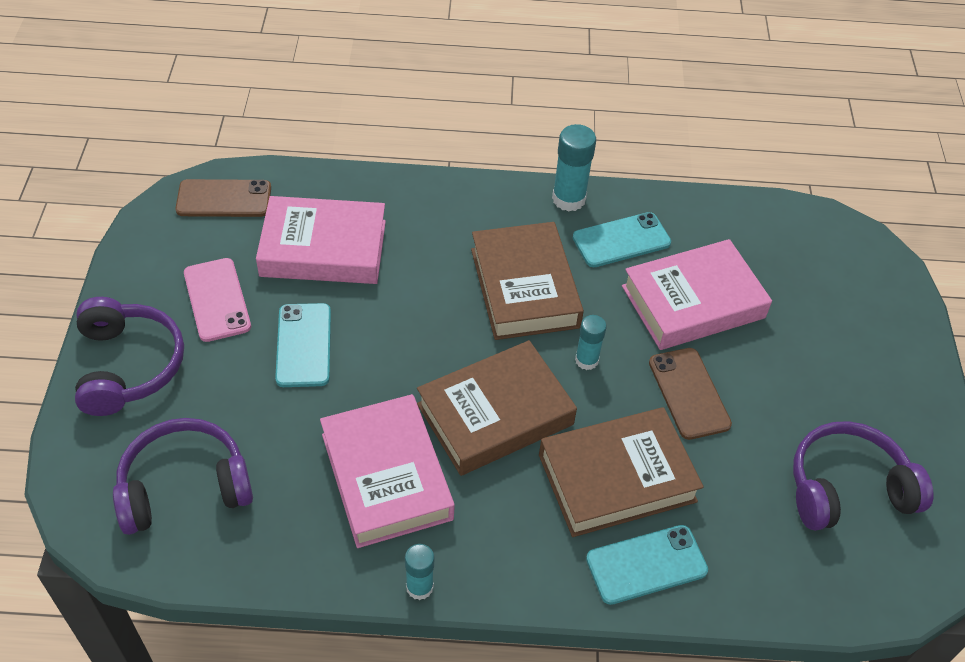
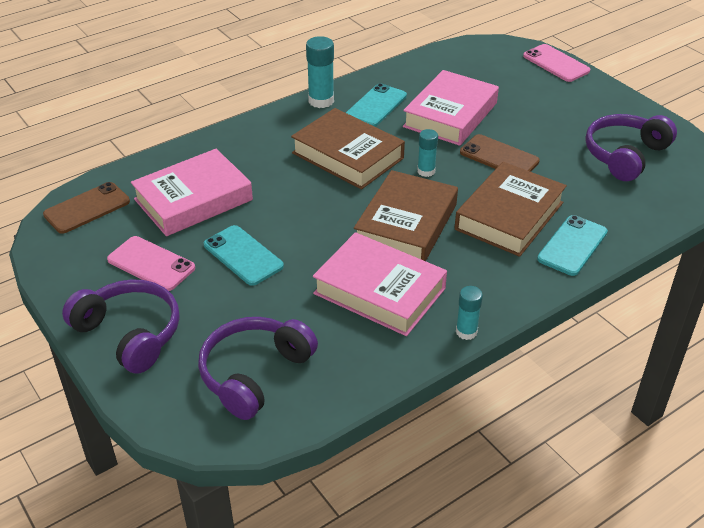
camera: 35 degrees left, 10 degrees down
none -> pink phone [523,44,590,82]

